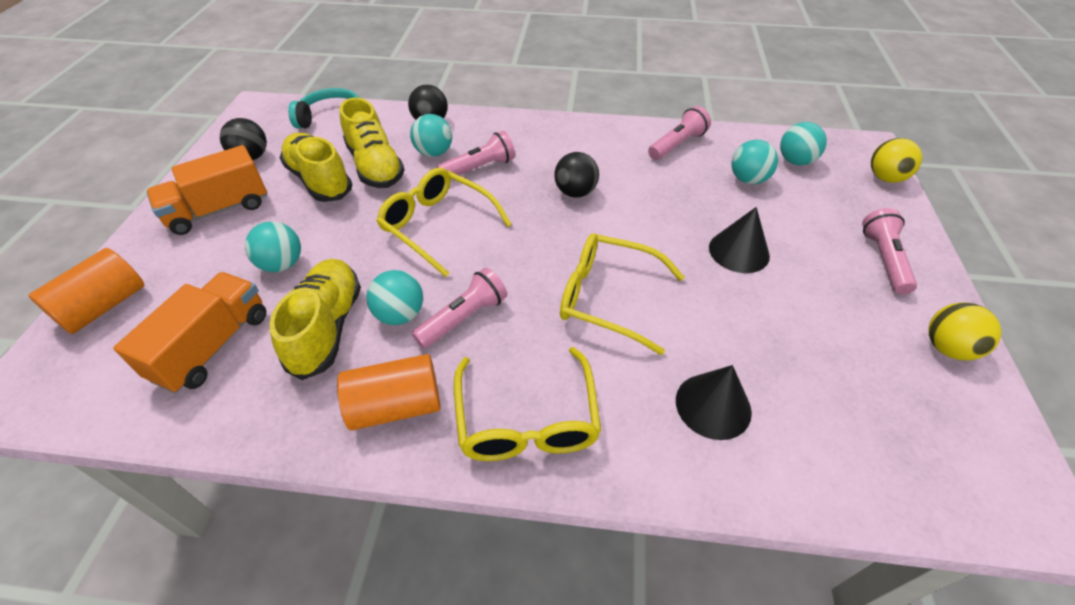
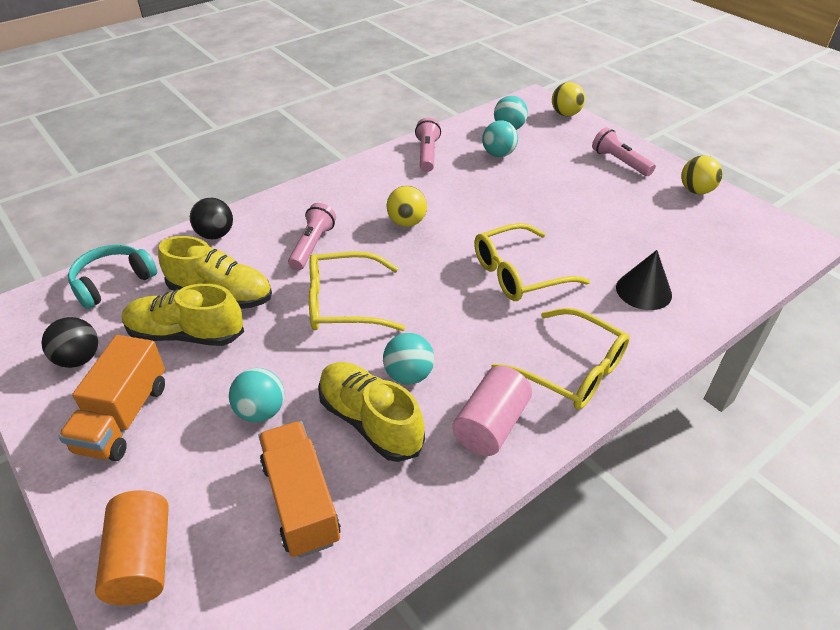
camera: 45 degrees left, 5 degrees down
orange cylinder [337,354,441,431] -> pink cylinder [452,366,532,456]
turquoise ball [410,114,452,157] -> none
pink flashlight [412,267,507,349] -> none
black ball [554,152,599,198] -> yellow ball [387,186,427,227]
black cone [709,207,770,273] -> none

